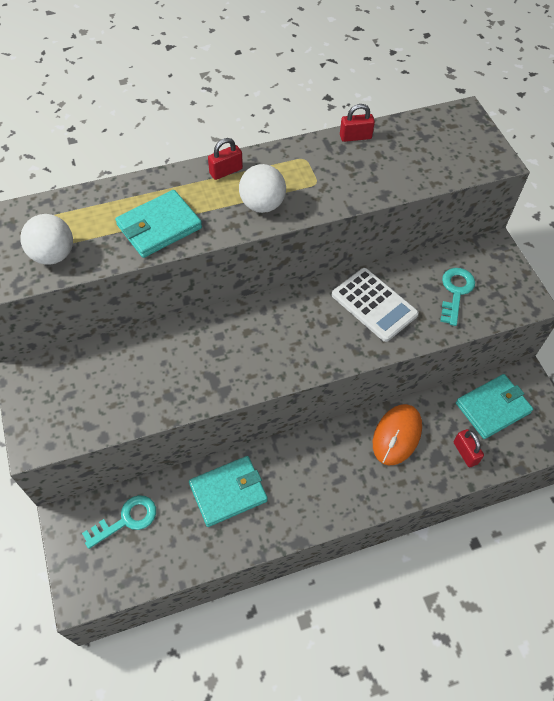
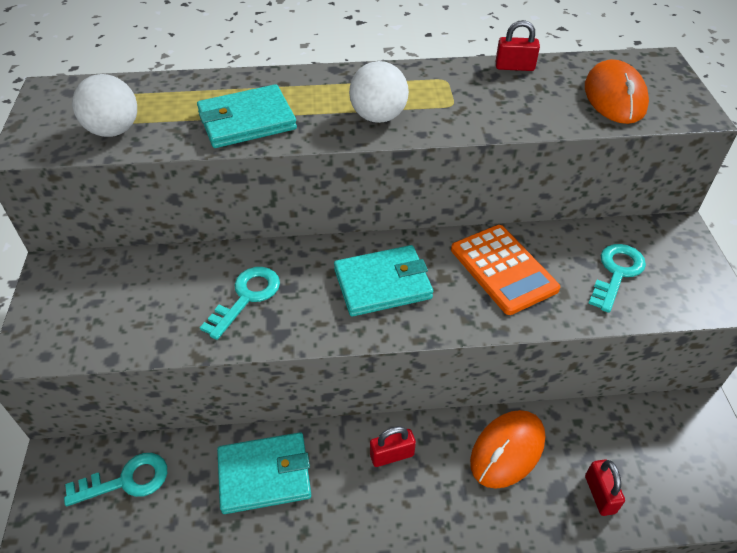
camera: 15 degrees right, 10 degrees down
red padlock [208,138,243,180] -> red padlock moved to [370,426,416,467]
white calculator [332,268,419,342] -> orange calculator [451,225,560,315]
turquoise wallet [456,374,533,439] -> turquoise wallet moved to [334,245,433,317]
none -> turquoise key [200,267,280,340]
none -> orange mouse [585,59,649,124]

